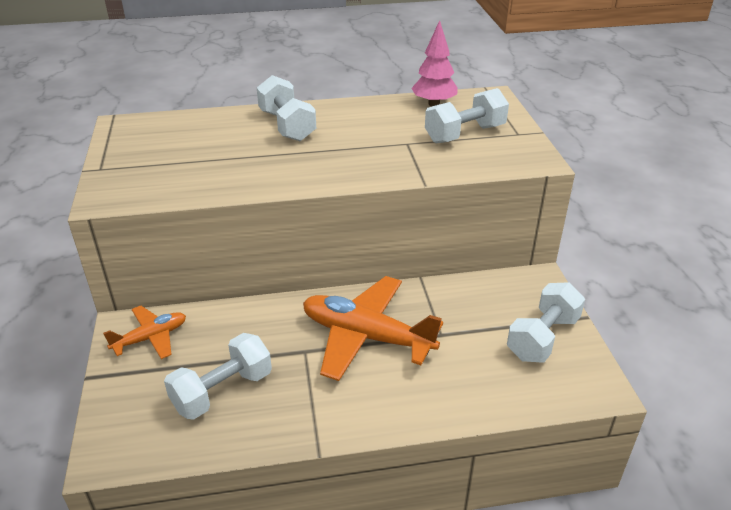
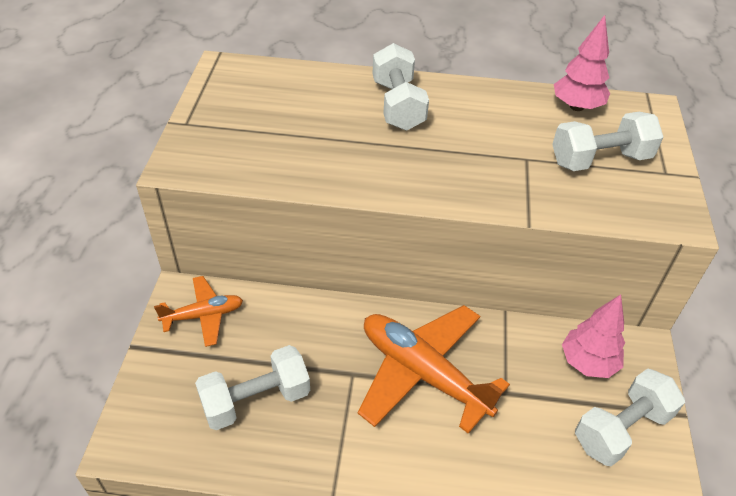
camera: 15 degrees right, 10 degrees up
none -> pink tree [562,295,625,378]

